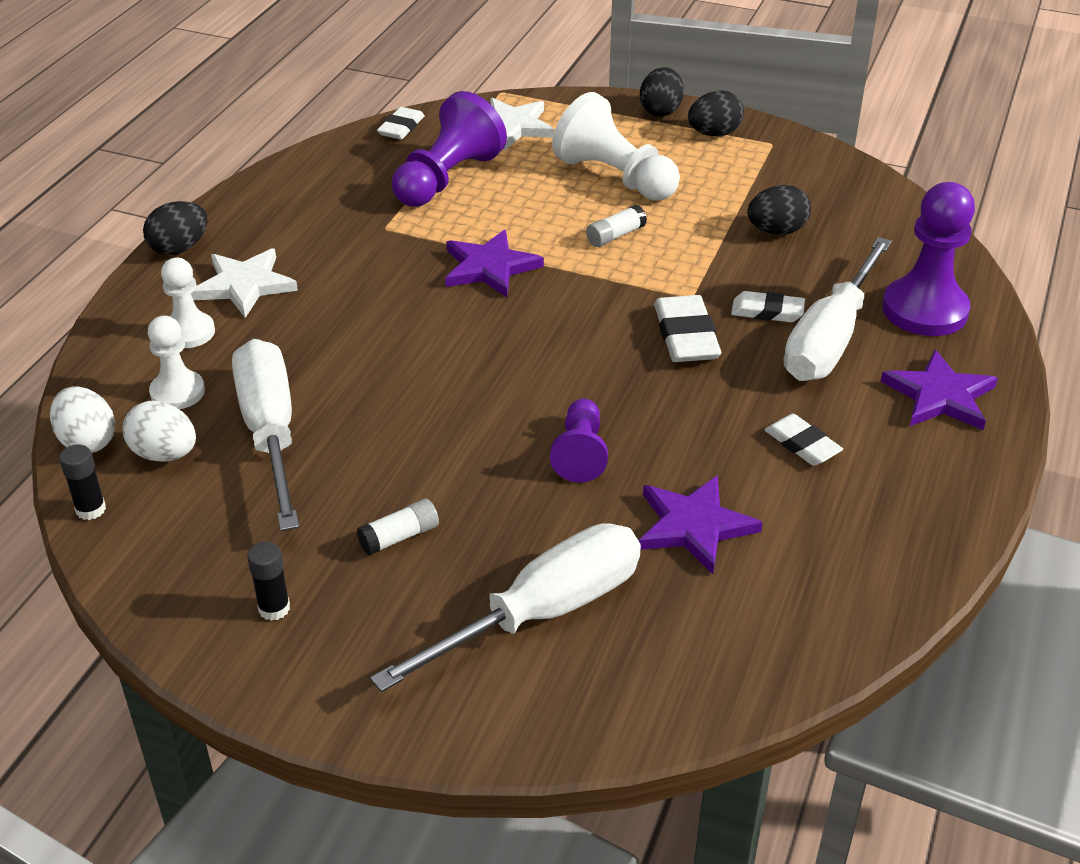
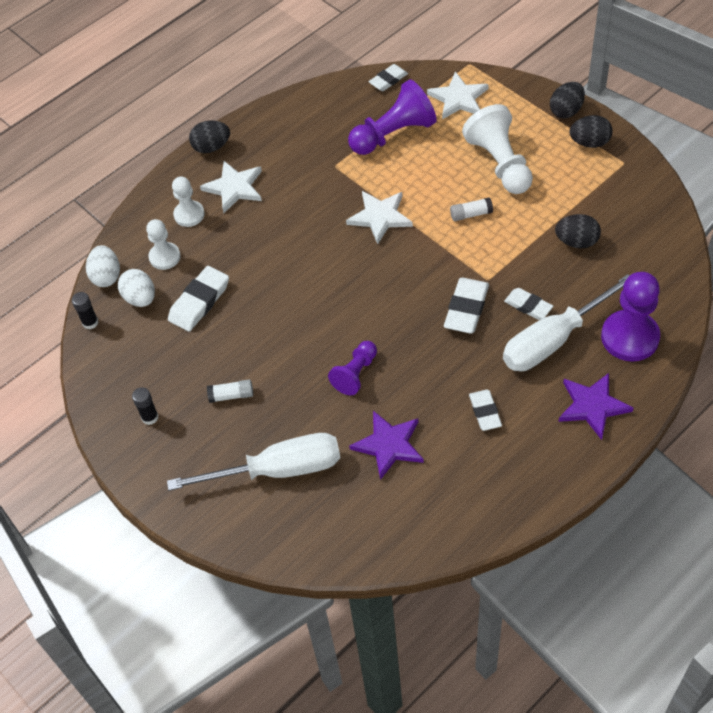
camera: 30 degrees right, 15 degrees up
white screwdriver [232,339,299,531] -> white eraser [168,266,229,332]
purple star [445,230,544,297] -> white star [346,191,413,244]

